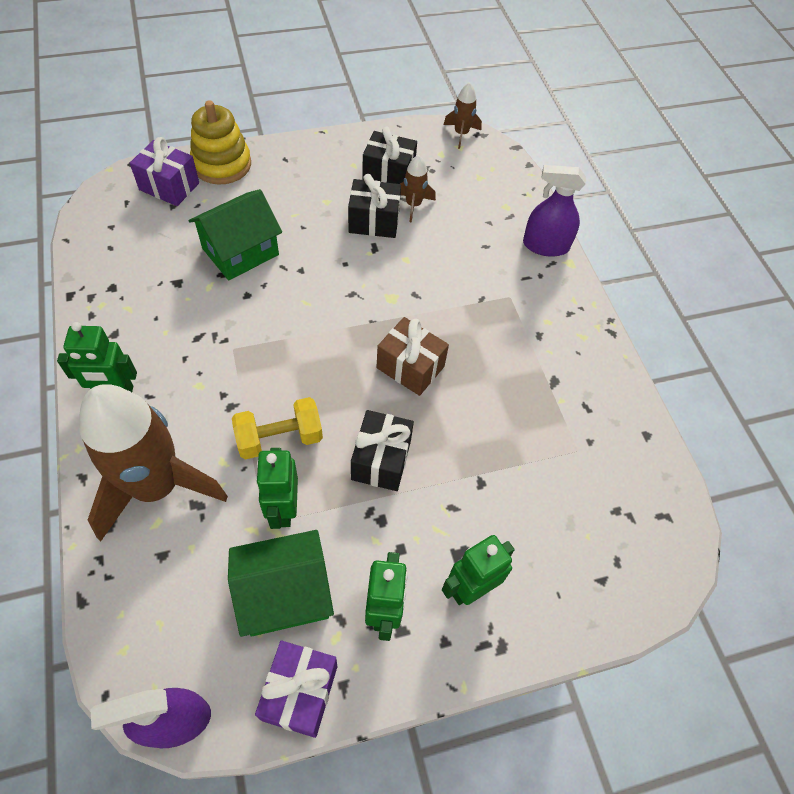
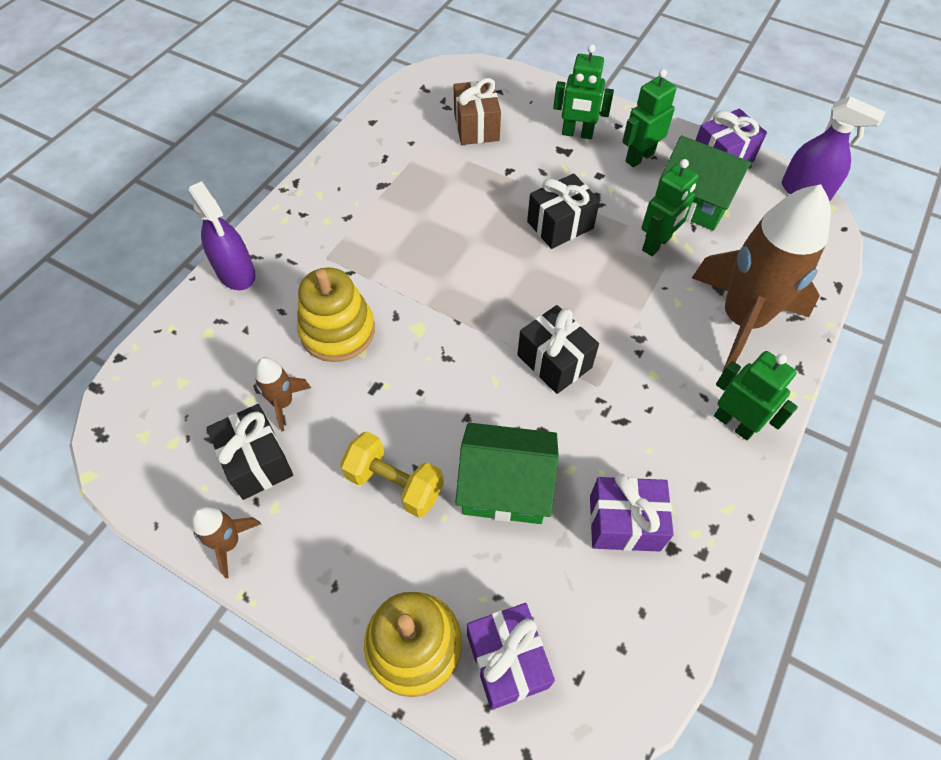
camera: 130 degrees left, 0 degrees up
yellow dumbbell [232,397,323,460] -> yellow dumbbell moved to [340,432,444,518]
black gift [348,174,401,238] -> black gift moved to [517,305,599,394]
brown gift [377,317,449,396] -> brown gift moved to [453,78,501,145]
brown rocket [443,82,482,149] -> brown rocket moved to [191,506,261,578]
none -> yellow stacking toy [297,268,375,362]
none -> purple gift [590,474,674,552]

